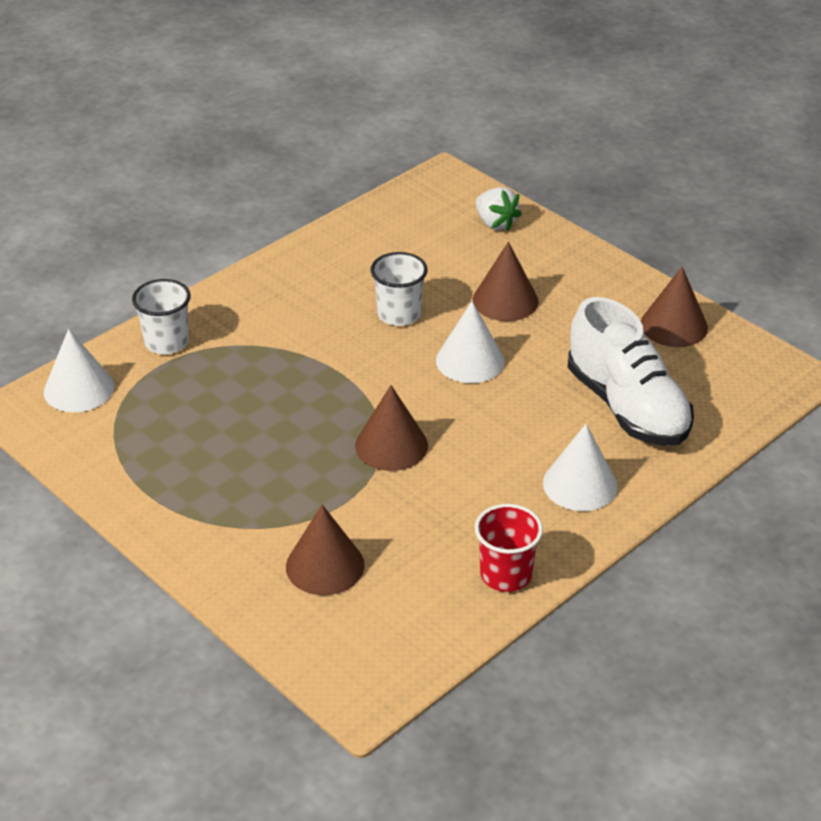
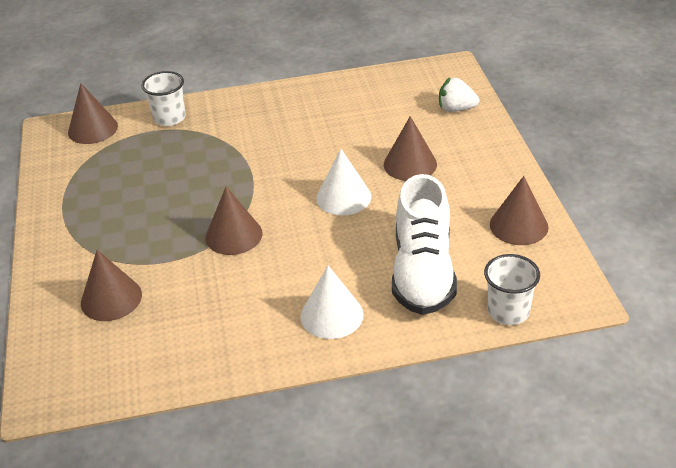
camera: 35 degrees right, 0 degrees up
white cone [44,329,114,412] -> brown cone [68,83,118,144]
white cup [371,252,428,326] -> white cup moved to [484,254,540,325]
red cup [475,504,543,592] -> none
white strawberry [476,187,522,231] -> white strawberry turned 105 degrees clockwise [439,77,480,112]

